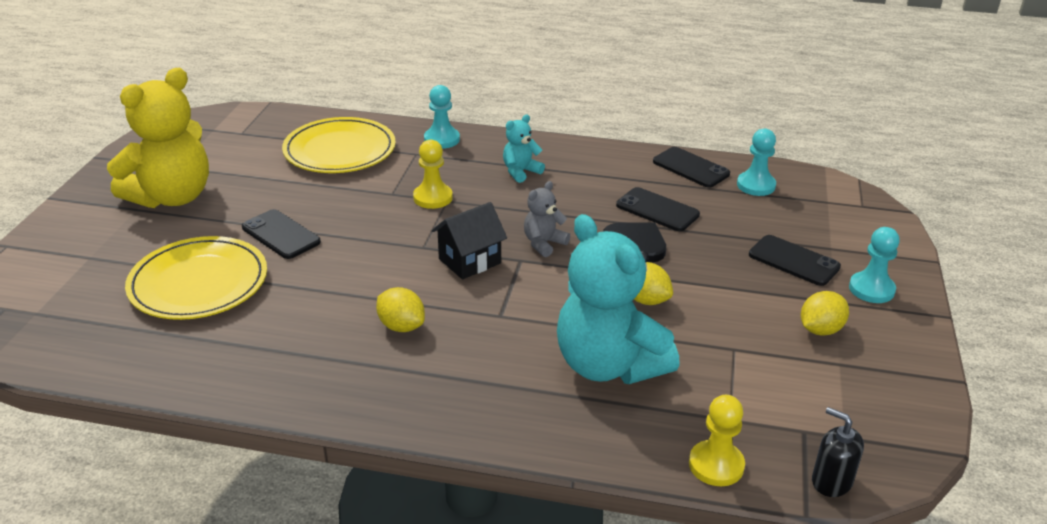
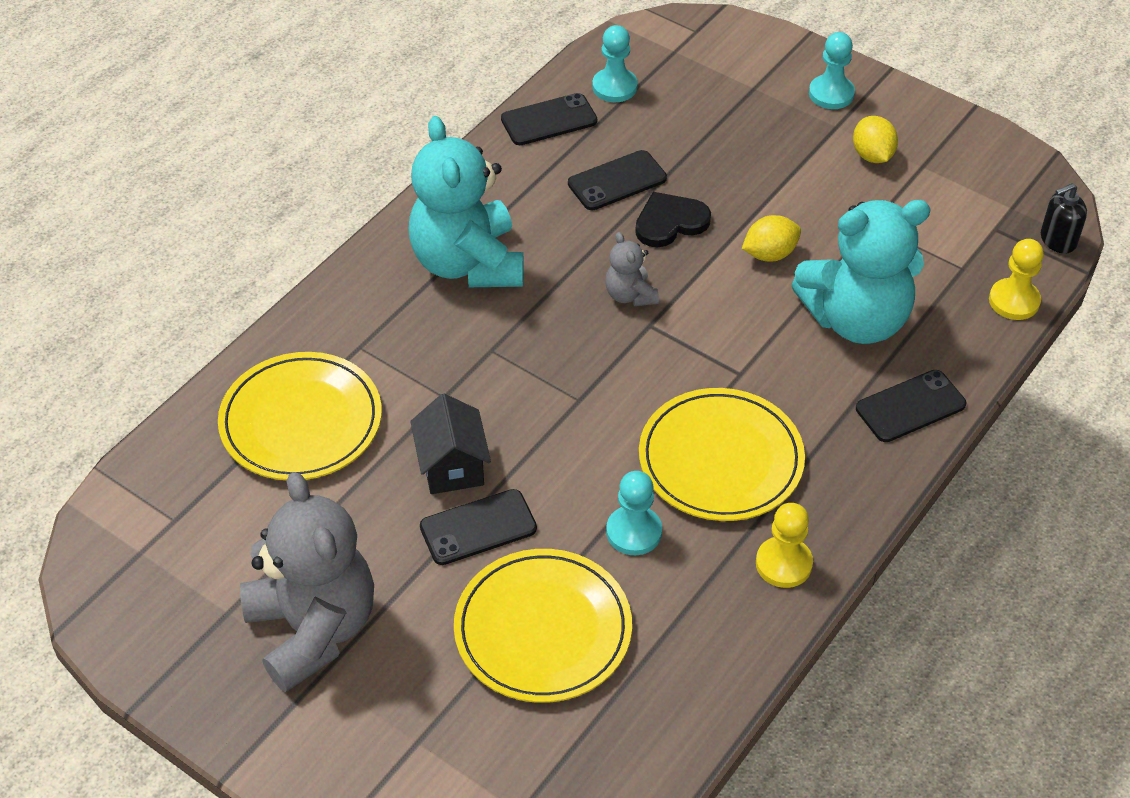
camera: 65 degrees left, 15 degrees up
yellow teddy bear [107,68,209,208] -> grey teddy bear [240,472,374,692]
yellow lemon [376,287,425,332] -> yellow plate [639,388,805,521]
yellow pawn [413,140,453,209] -> yellow pawn moved to [756,503,813,588]
turquoise pawn [424,85,460,149] -> turquoise pawn moved to [606,471,662,555]
black house [432,202,507,279] -> black house moved to [410,394,491,494]
turquoise teddy bear [503,115,545,183] -> turquoise teddy bear [409,116,524,287], size x2.21
black phone [749,235,841,286] -> black phone moved to [856,370,966,442]

